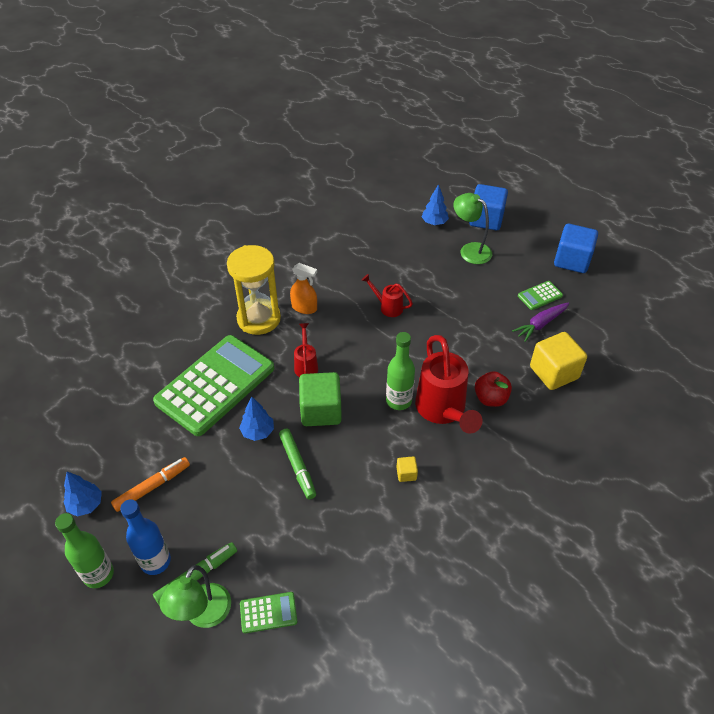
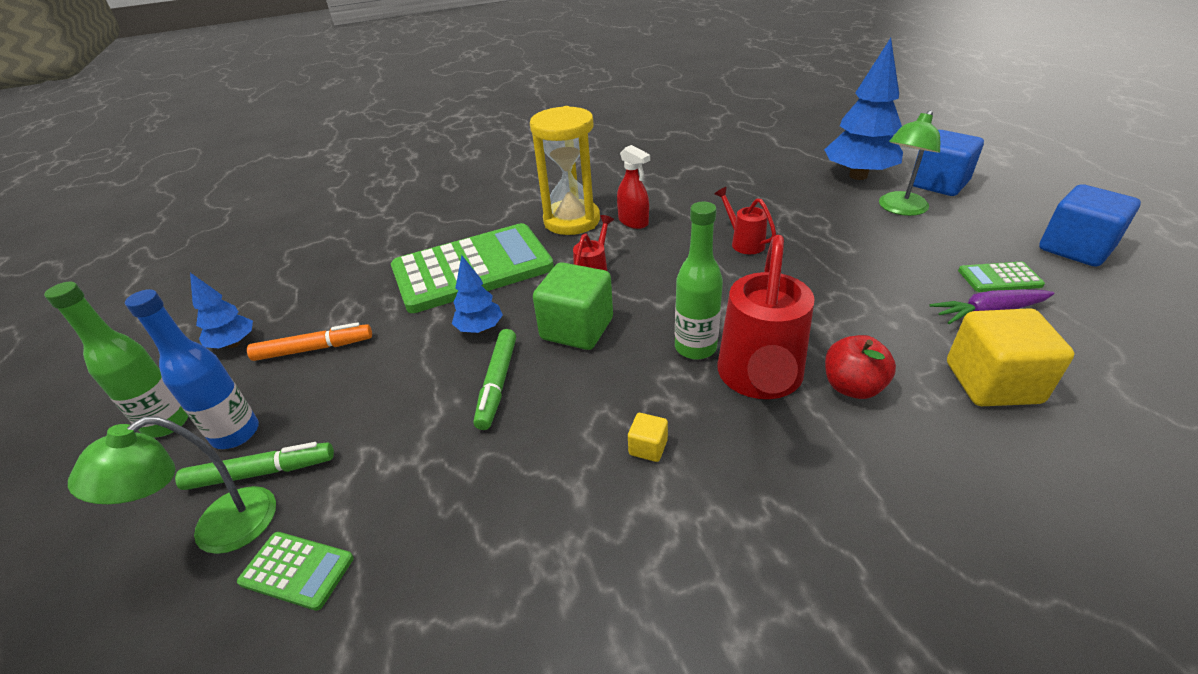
camera: 30 degrees right, 10 degrees down
orange spray bottle [290,263,317,314] -> red spray bottle [617,145,650,229]
blue tree [422,184,449,225] -> blue tree [824,38,903,180], size x1.94
green lamp [453,193,492,264] -> green lamp turned 120 degrees counterclockwise [879,110,940,216]

